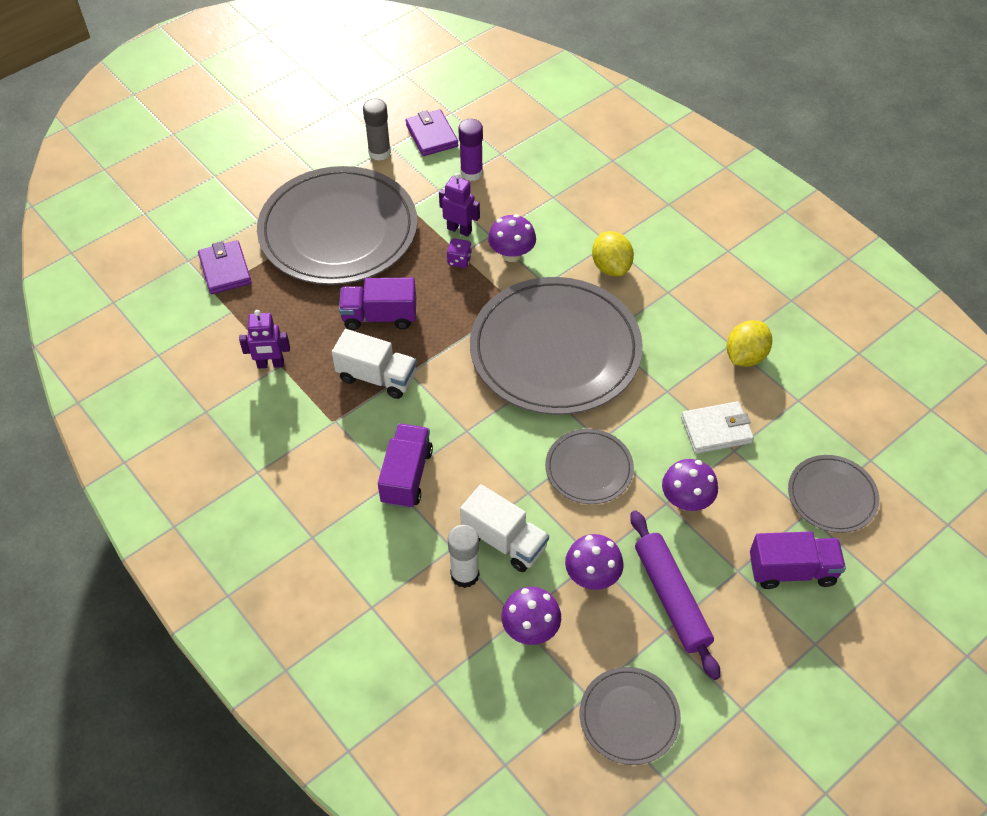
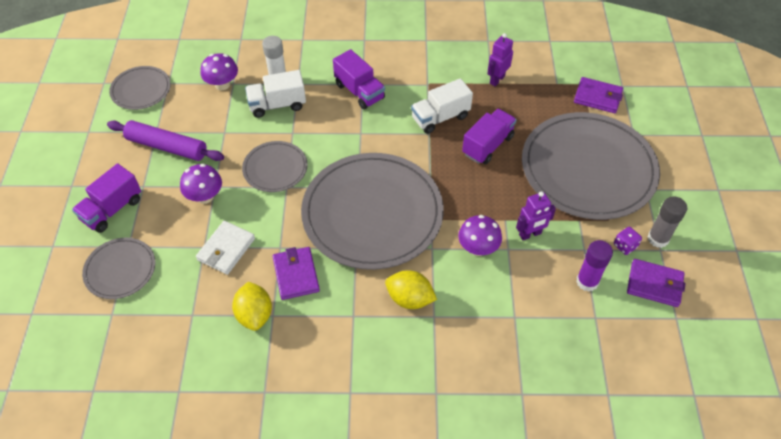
camera: 130 degrees right, 0 degrees up
purple dice [447,238,472,268] -> purple dice moved to [614,227,642,255]
purple mushroom [565,534,624,590] -> none
none -> purple wallet [272,247,320,300]

